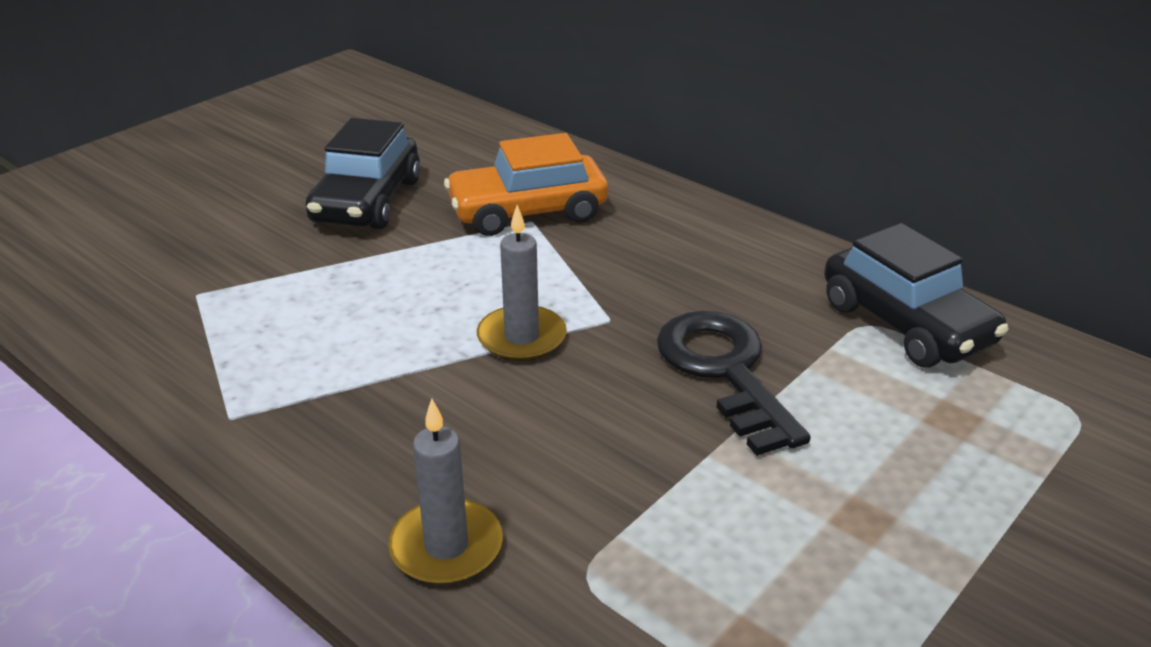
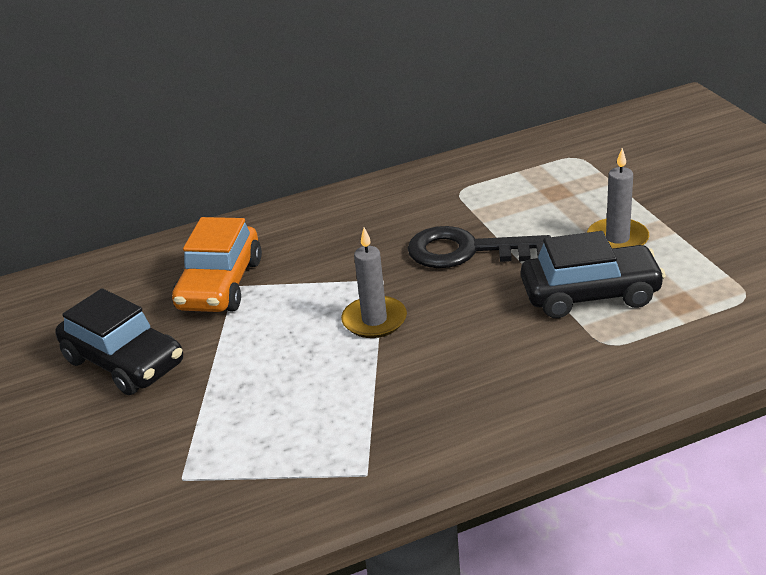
camera: 60 degrees left, 0 degrees up
grey candle [388,399,503,585] -> grey candle moved to [587,148,649,249]
black car [824,223,1009,367] -> black car moved to [521,231,666,318]

